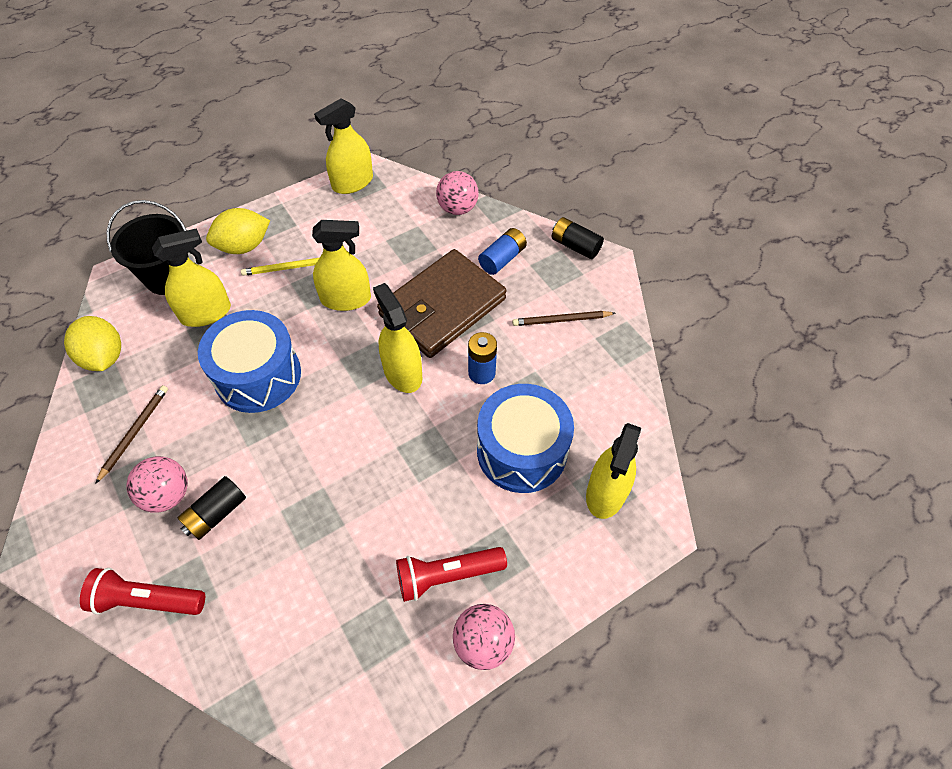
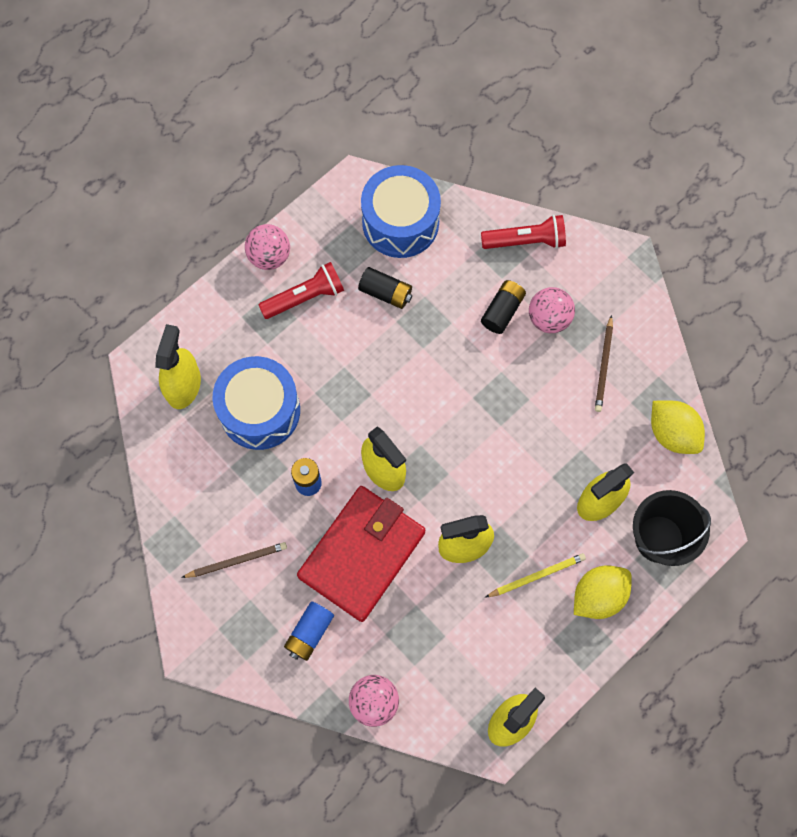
camera: 170 degrees right, 15 degrees up
blue drum [198,310,301,413] -> blue drum moved to [361,165,441,258]
brown wallet [377,249,507,358] -> red wallet [297,486,425,622]
black battery [552,217,604,259] -> black battery moved to [358,267,412,309]

